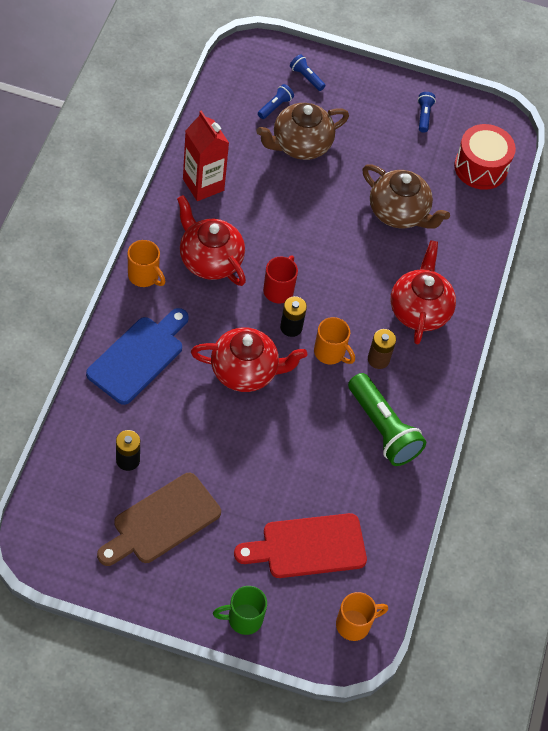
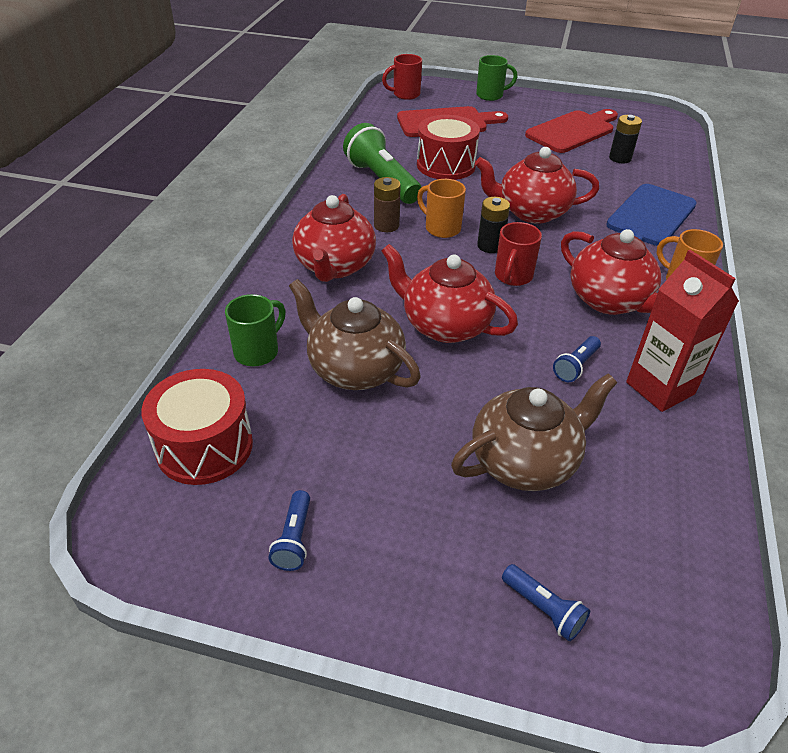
camera: 175 degrees left, 15 degrees down
brown cutting board [97,473,221,566] -> red cutting board [525,109,618,153]
blue flashlight [258,84,294,119] -> blue flashlight moved to [553,336,601,382]
orange mug [336,592,388,641] -> red mug [382,54,422,100]
none -> green mug [225,294,286,366]
none -> red teapot [381,244,518,343]
none -> red drum [417,115,480,180]

